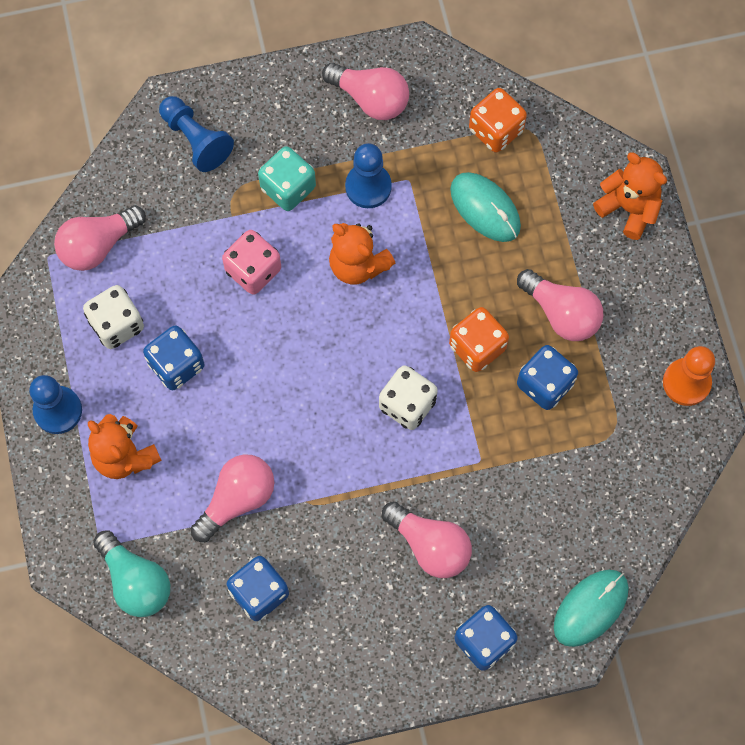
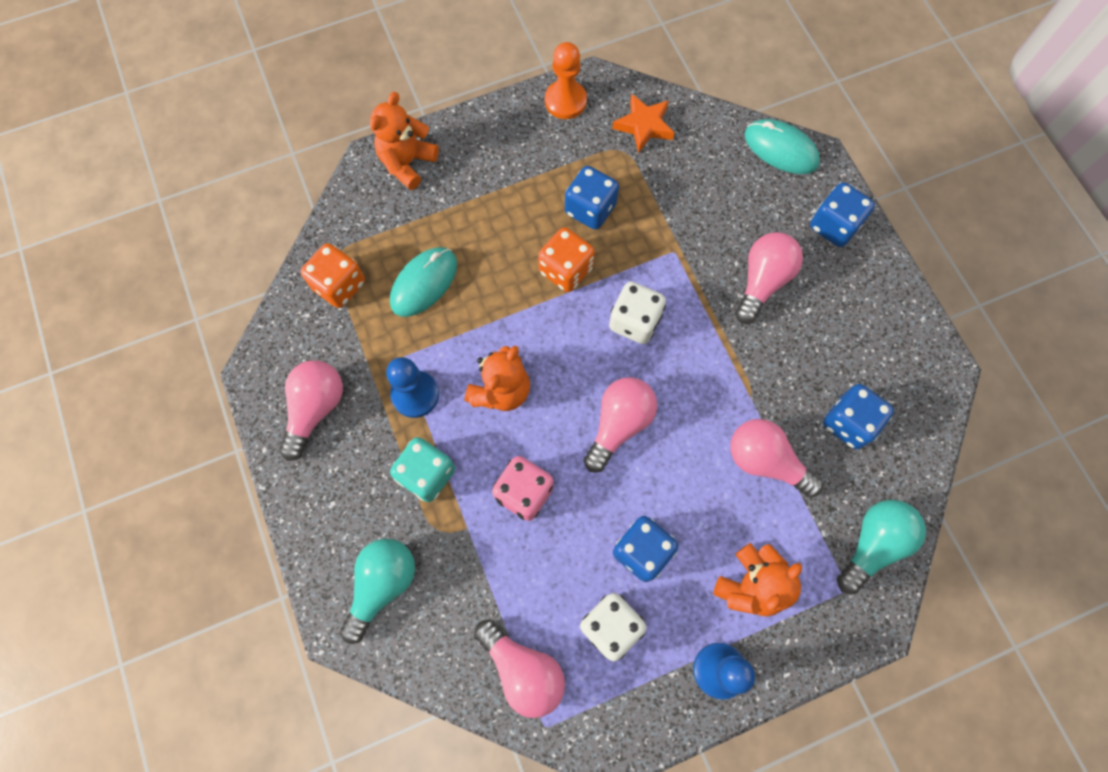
camera: 100 degrees left, 0 degrees up
blue pawn [159,96,234,172] -> turquoise light bulb [340,539,415,644]
pink light bulb [517,269,603,341] -> pink light bulb moved to [584,377,657,473]
none -> orange star [612,94,674,153]

